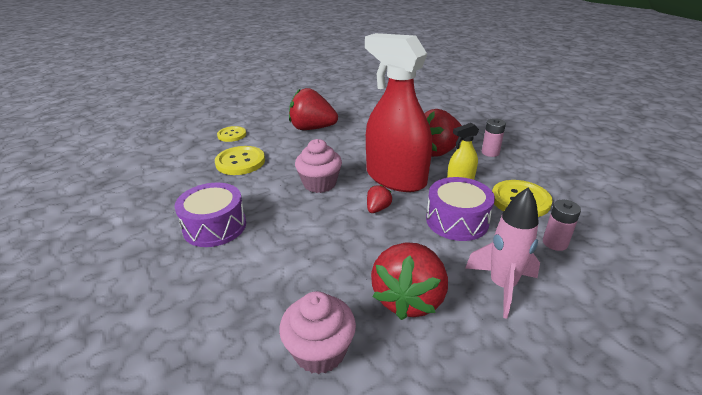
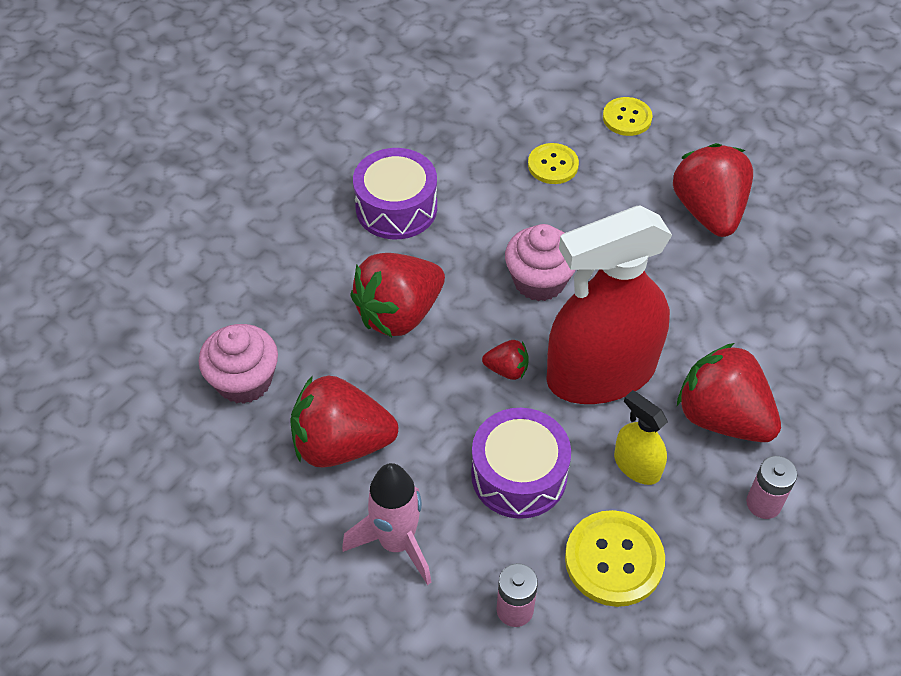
camera: 70 degrees right, 20 degrees up
yellow button [215,146,265,175] -> yellow button [528,143,579,184], size x0.65
red spray bottle [365,33,432,192] -> red spray bottle turned 135 degrees counterclockwise [546,205,672,404]
none -> red strawberry [350,253,445,337]

